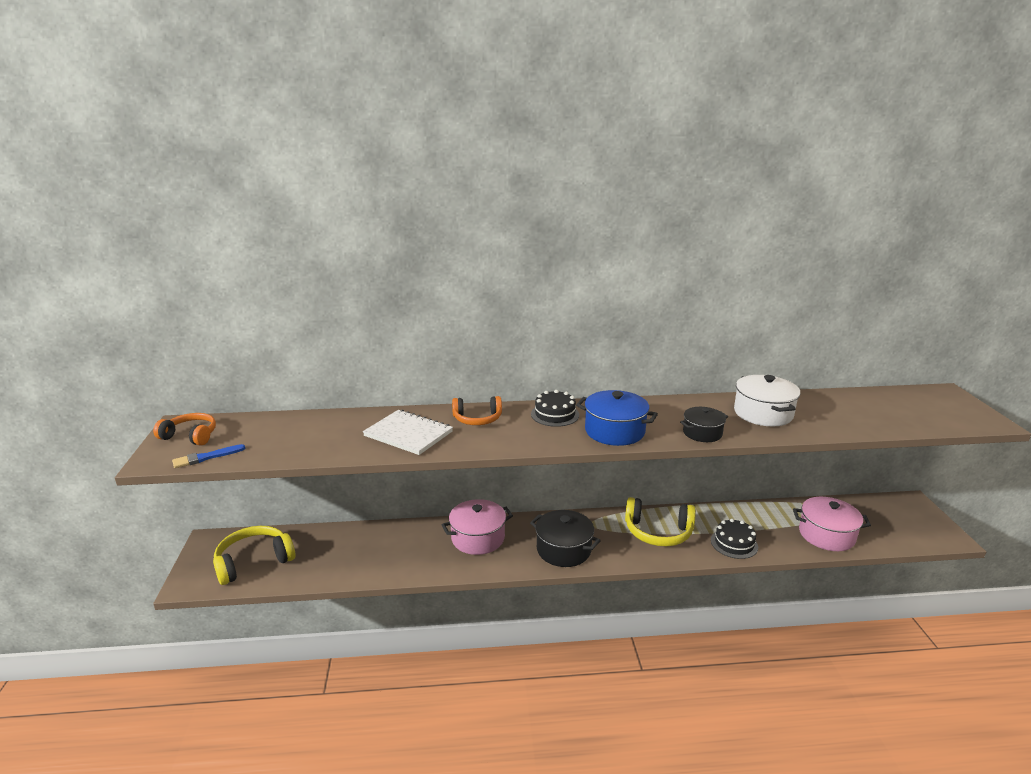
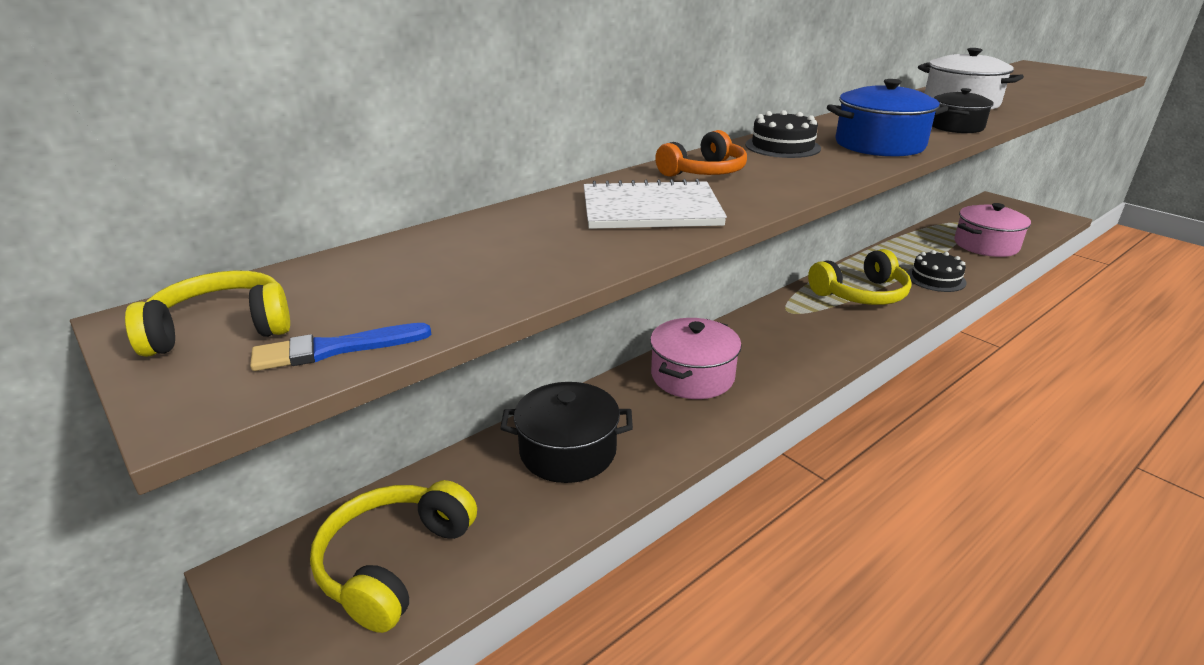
camera: 35 degrees left, 5 degrees up
orange headphones [153,413,216,446] -> yellow headphones [125,270,290,357]
blue brush [172,444,245,468] -> blue brush turned 45 degrees clockwise [250,323,431,371]
black pot [530,510,601,567] -> black pot moved to [500,382,633,483]

